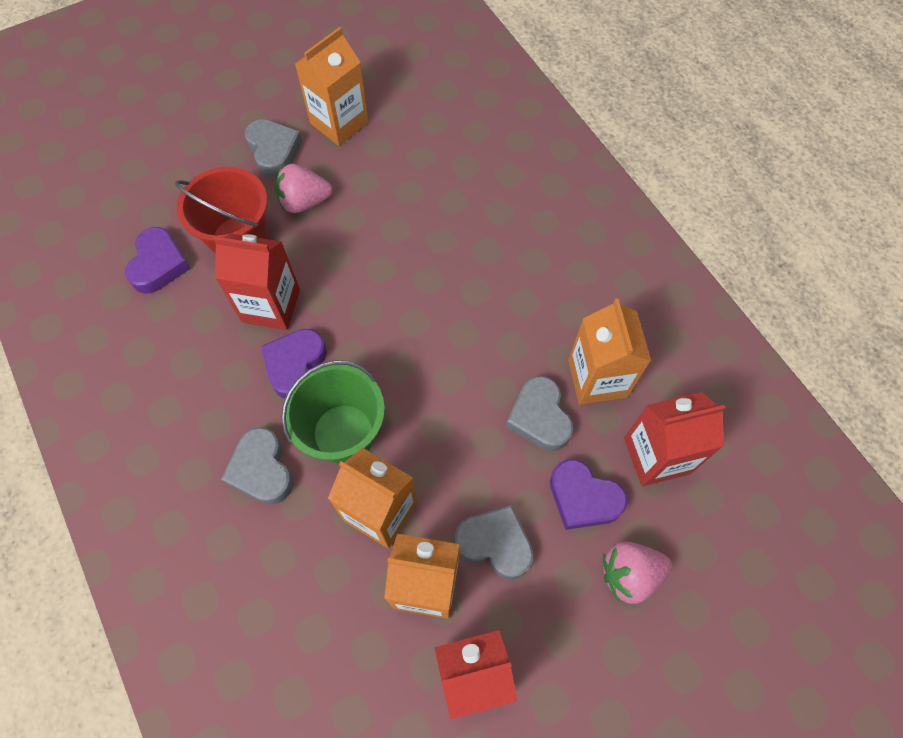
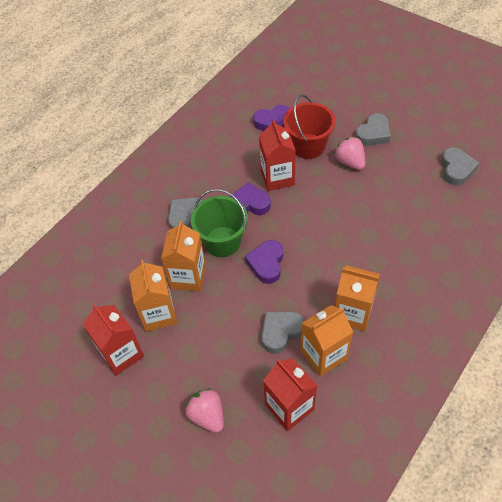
camera: 70 degrees right, 10 degrees down
orange carton [295,27,369,146] -> orange carton moved to [335,265,380,332]
grey heart [455,505,533,579] -> grey heart moved to [441,147,479,186]
purple heart [550,459,627,530] -> purple heart moved to [245,240,283,284]

